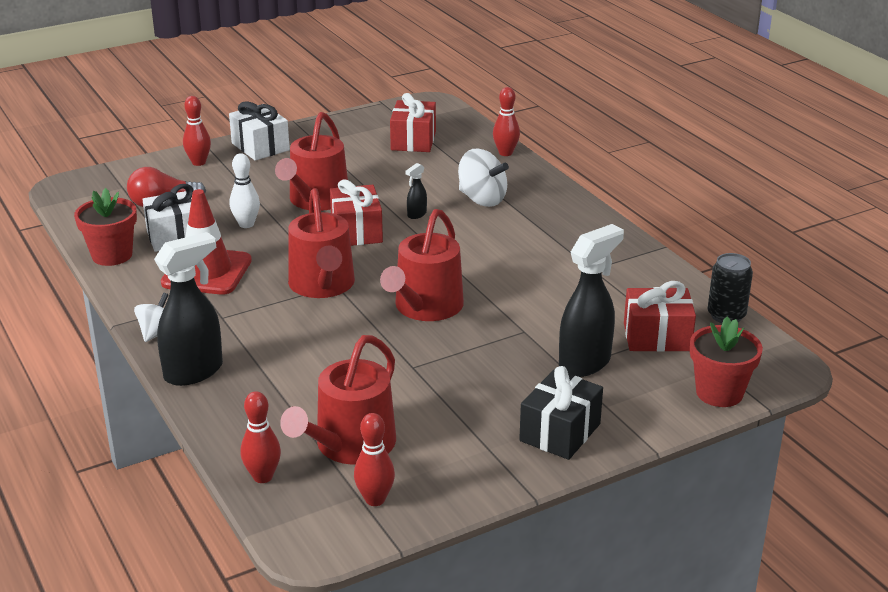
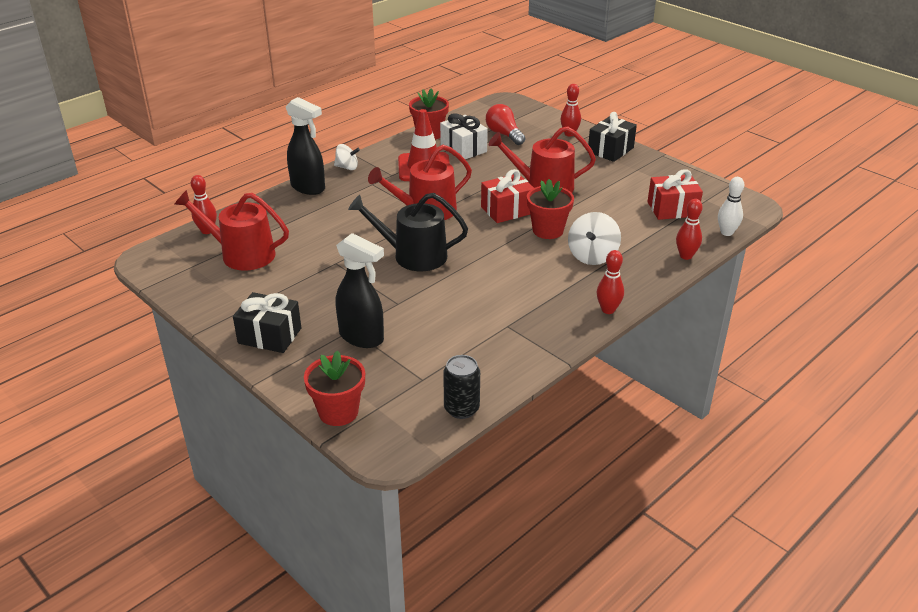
camera: 75 degrees right, 5 degrees up
white gift [229,101,290,161] -> black gift [588,112,637,162]
white bowling pin [230,153,260,228] -> white bowling pin moved to [718,177,744,236]
red bowling pin [354,413,395,506] -> red bowling pin moved to [597,250,624,314]
red watering can [380,209,464,321] -> black watering can [348,193,468,271]
black spray bottle [405,163,427,219] -> red flower pot [527,179,574,239]
red gift [624,281,696,352] -> none

